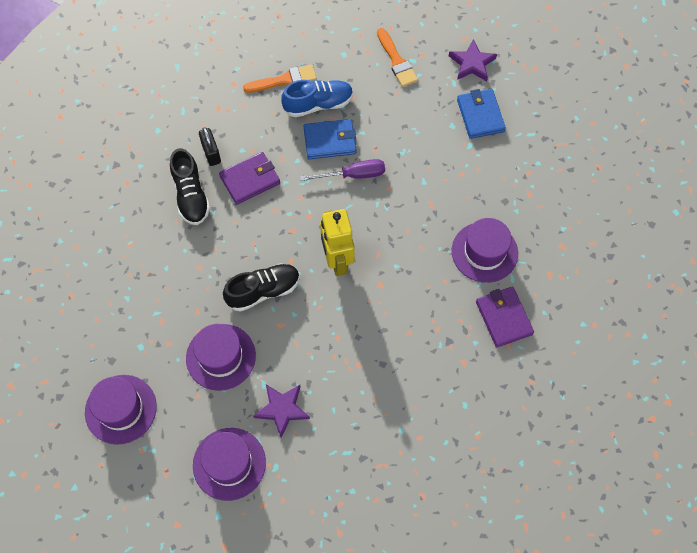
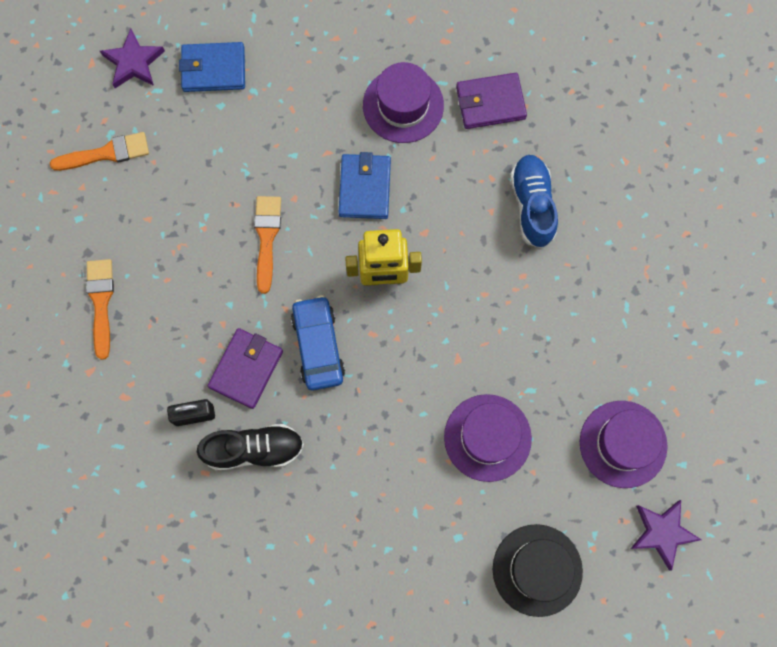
camera: 80 degrees left, 10 degrees up
purple hat [85,375,157,445] -> black hat [493,524,583,617]
purple wallet [219,152,280,205] -> purple wallet turned 45 degrees clockwise [208,328,283,409]
black shoe [223,263,300,312] -> none
purple star [253,384,310,438] -> purple star moved to [630,500,702,571]
blue shoe [281,80,353,117] -> blue shoe moved to [510,155,558,248]
purple screwdriver [300,159,385,181] -> orange brush [254,196,281,294]
blue wallet [303,119,356,159] -> blue wallet moved to [338,152,391,219]
none -> blue car [291,296,345,391]

